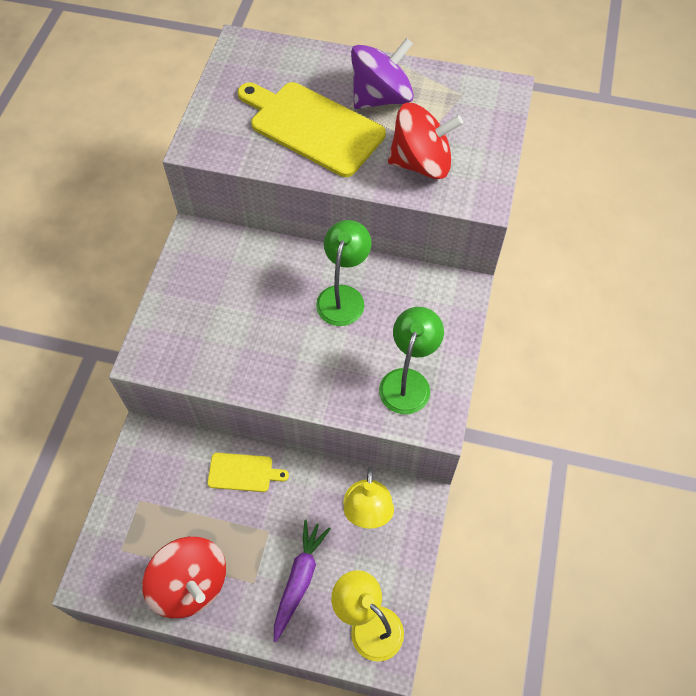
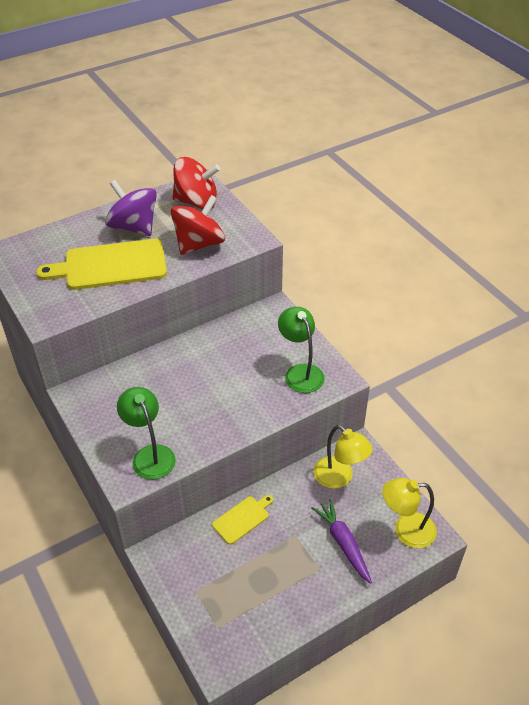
camera: 45 degrees left, 15 degrees down
red spinning top [142,537,226,618] -> red spinning top moved to [173,157,220,209]
green lamp [316,220,371,326] -> green lamp moved to [117,387,176,480]
purple spinning top [351,38,414,109] -> purple spinning top turned 60 degrees counterclockwise [105,180,157,236]

